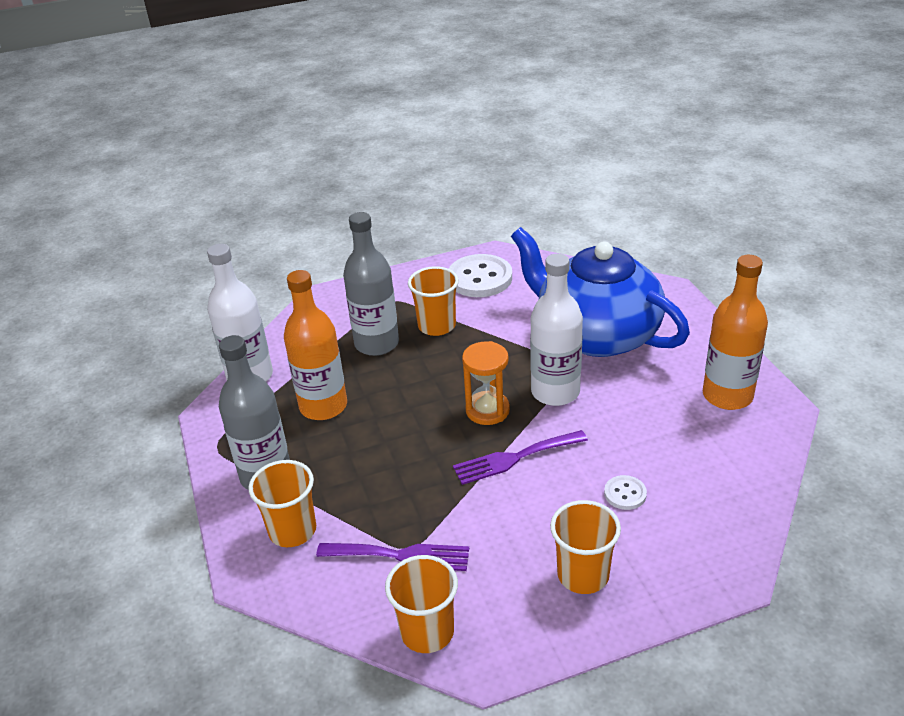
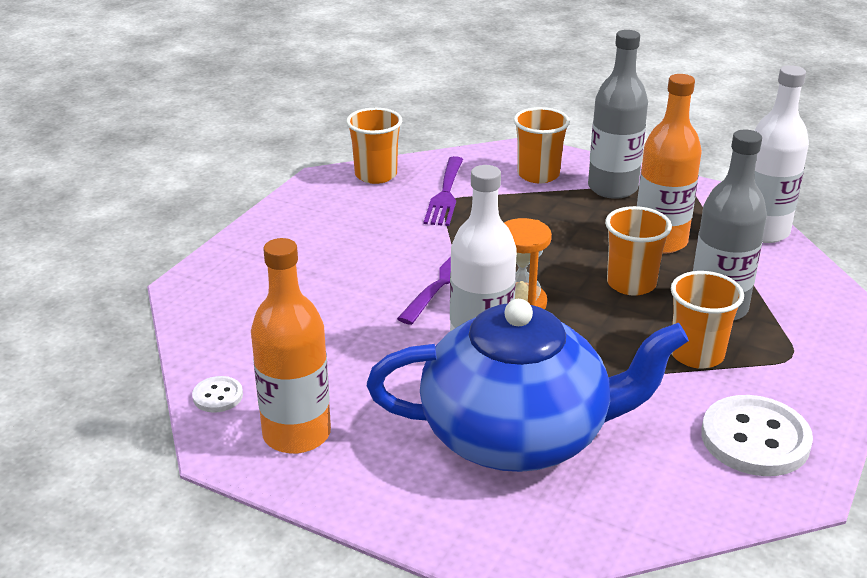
camera: 135 degrees right, 5 degrees down
purple fork [316,543,469,571] -> purple fork turned 45 degrees counterclockwise [424,156,463,226]
orange cup [550,500,621,594] -> orange cup moved to [605,206,672,296]
white button [604,475,647,510] -> white button moved to [192,376,243,413]

